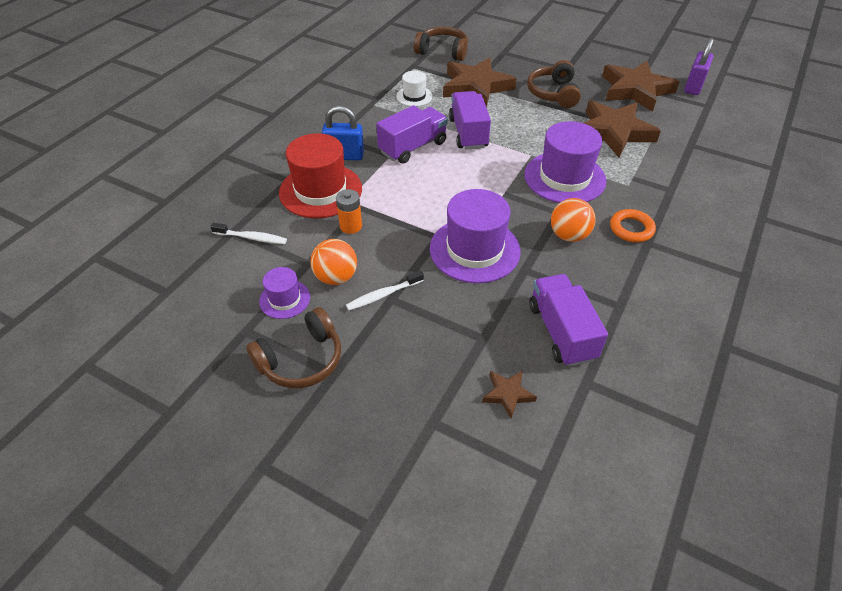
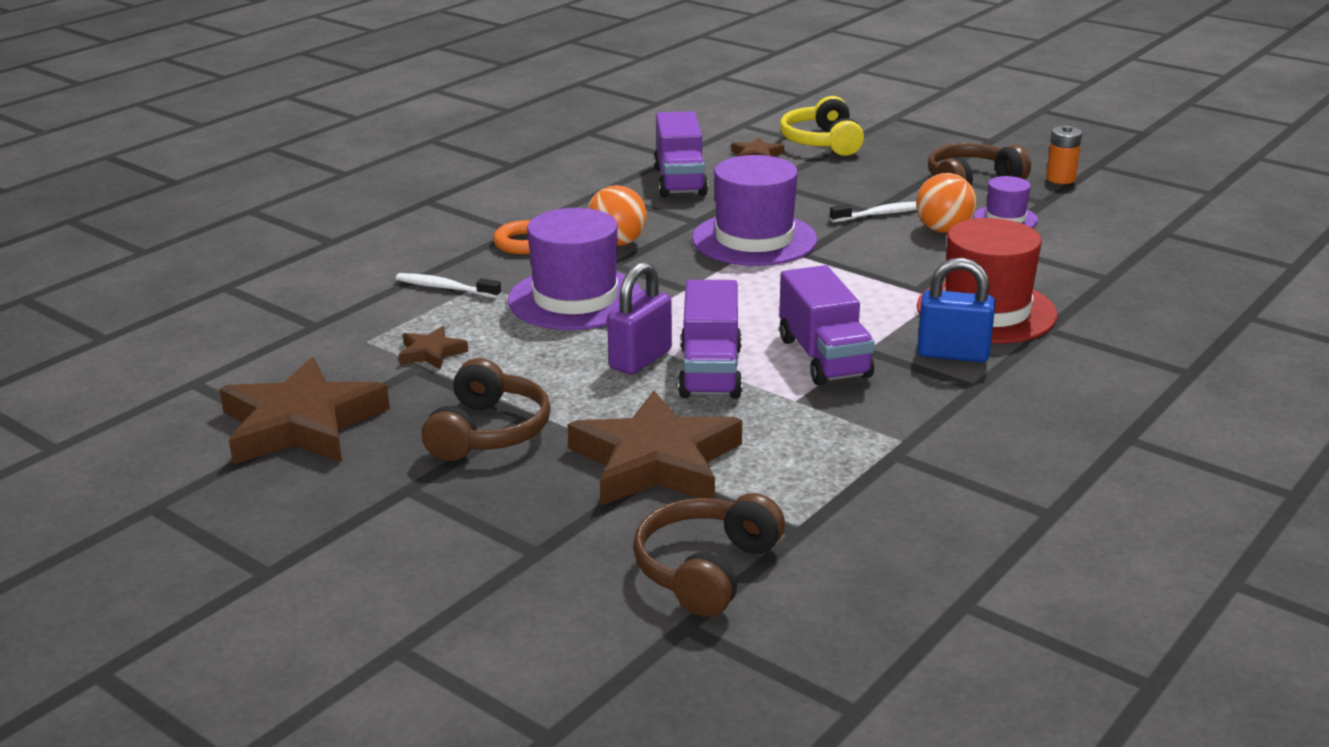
camera: 170 degrees left, 20 degrees down
white toothbrush [210,223,287,244] -> white toothbrush moved to [396,273,501,298]
orange battery [336,189,362,234] -> orange battery moved to [1046,125,1082,184]
purple truck [376,105,448,164] -> purple truck turned 75 degrees counterclockwise [779,265,875,385]
white hat [396,71,433,106] -> none
brown headphones [414,27,468,61] -> brown headphones turned 90 degrees clockwise [633,493,785,617]
brown star [584,100,661,158] -> brown star [399,326,468,370], size x0.45
purple padlock [684,38,714,95] -> purple padlock moved to [607,262,672,375]
none -> yellow headphones [780,96,864,156]

